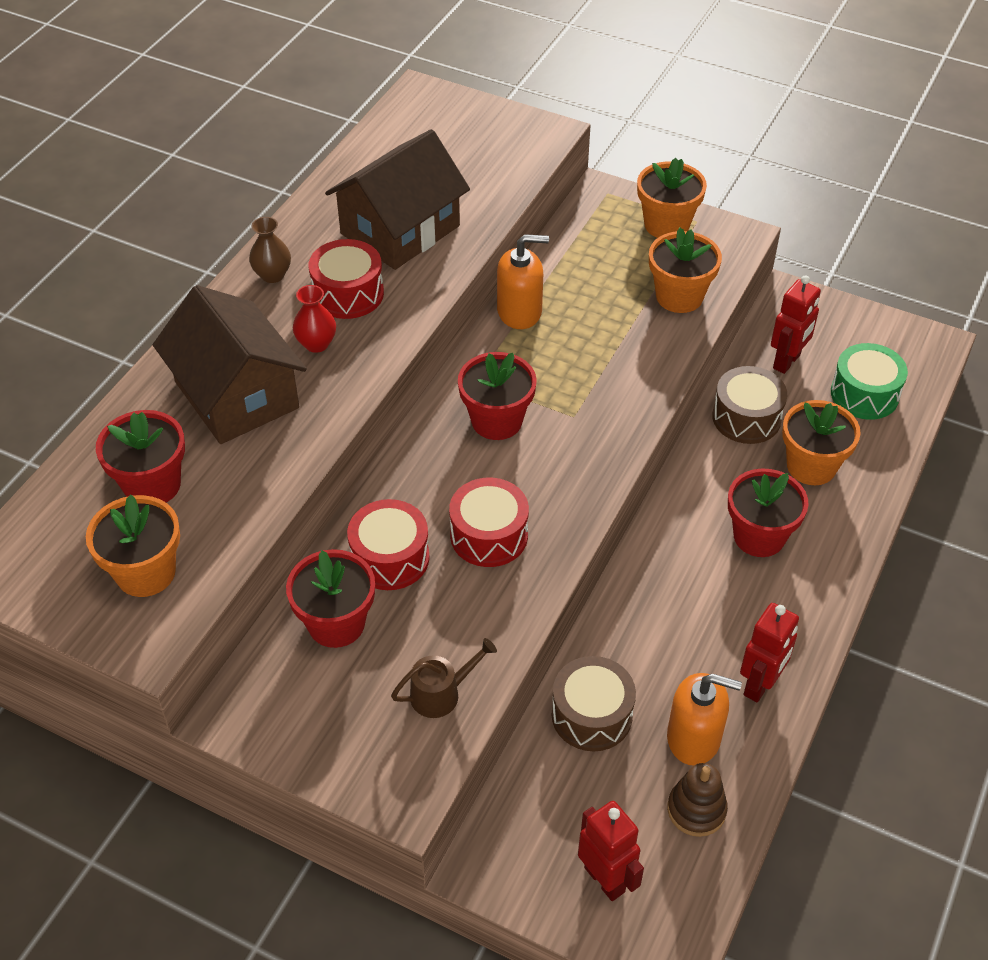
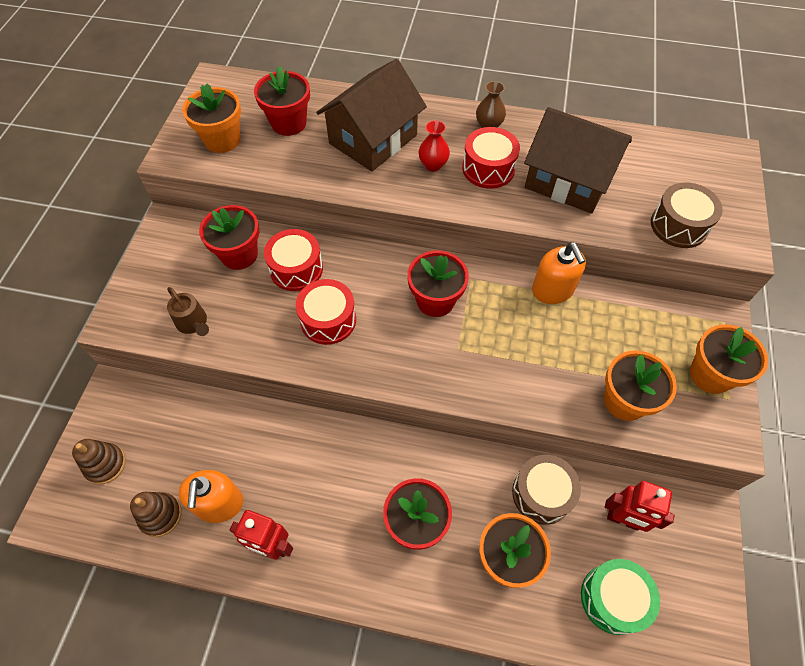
camera: 75 degrees right, 10 degrees up
brown drum [552,656,636,751] -> brown drum moved to [651,182,723,248]
red robot [578,801,644,901] -> brown stacking toy [72,439,126,485]

